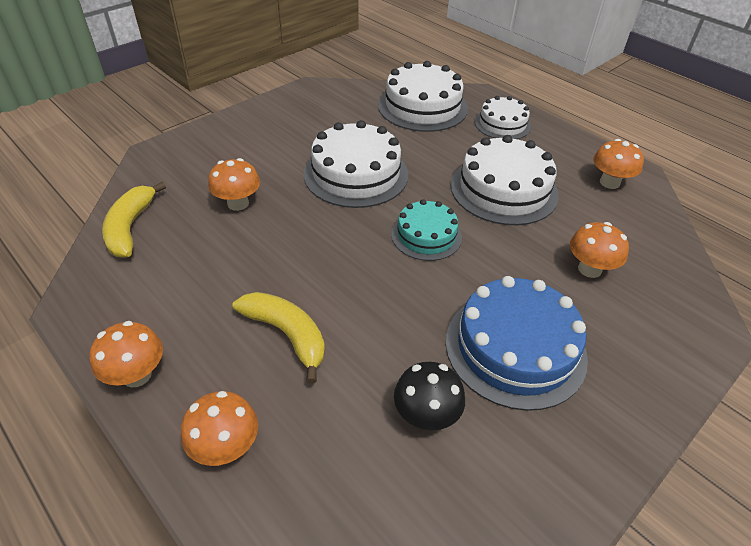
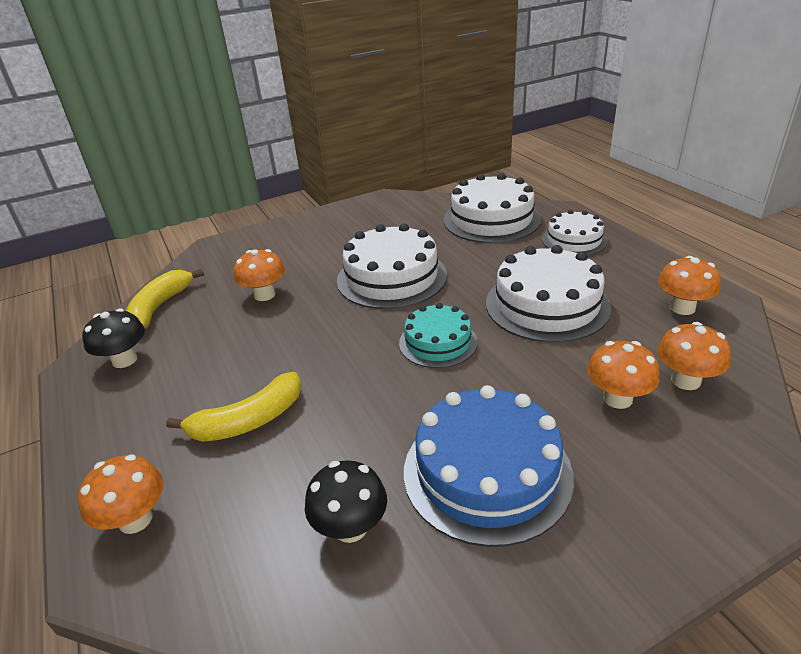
camera: 20 degrees right, 10 degrees down
orange mushroom [89,321,163,387] -> orange mushroom moved to [658,322,731,390]
yellow banana [233,292,325,384] -> yellow banana turned 90 degrees clockwise [166,372,301,442]
none -> black mushroom [82,309,145,368]

